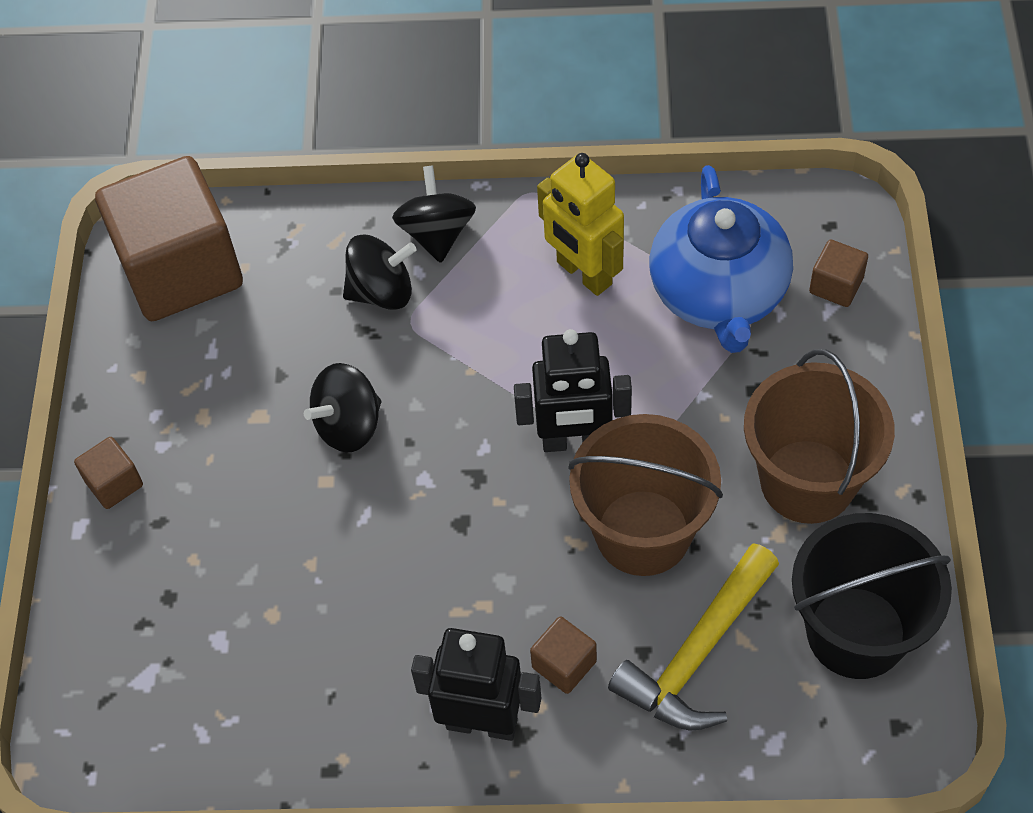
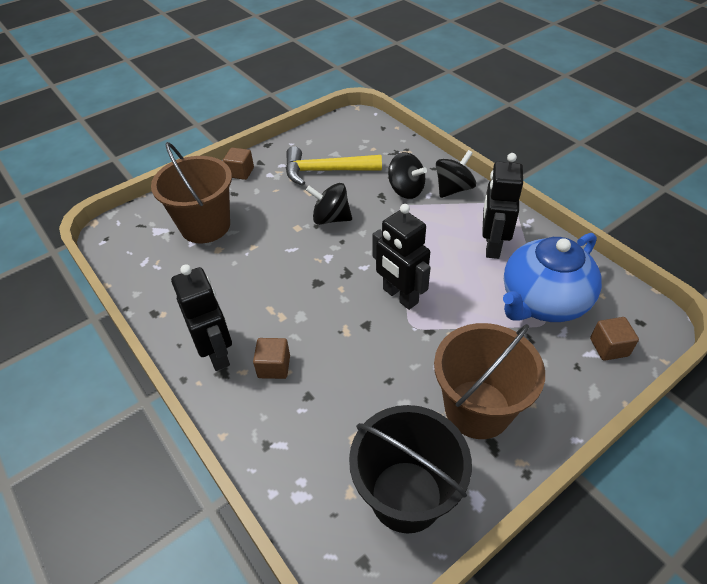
camera: 50 degrees right, 10 degrees down
brown cube [95,156,243,321] -> none
yellow robot [537,153,624,296] -> black robot [482,153,523,259]
brown bucket [568,414,723,576] -> brown bucket moved to [151,142,232,243]
yellow hammer [608,543,779,731] -> yellow hammer moved to [286,146,382,186]

